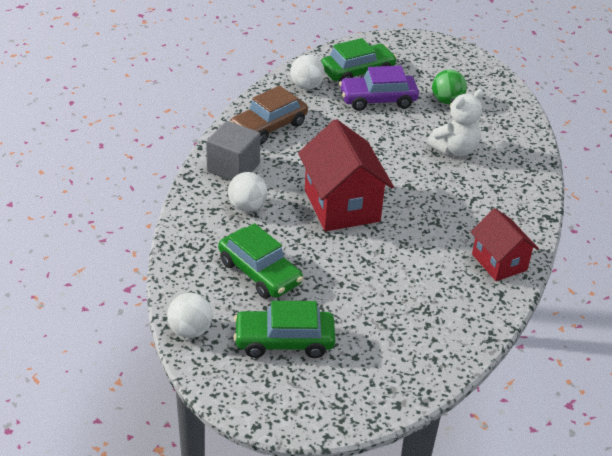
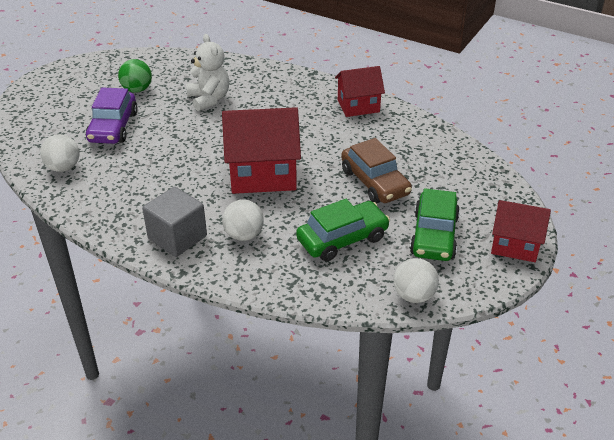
camera: 75 degrees left, 0 degrees up
brown car [230,86,308,144] -> brown car moved to [341,138,412,204]
green car [321,38,397,82] -> none
none -> red house [491,200,551,262]

